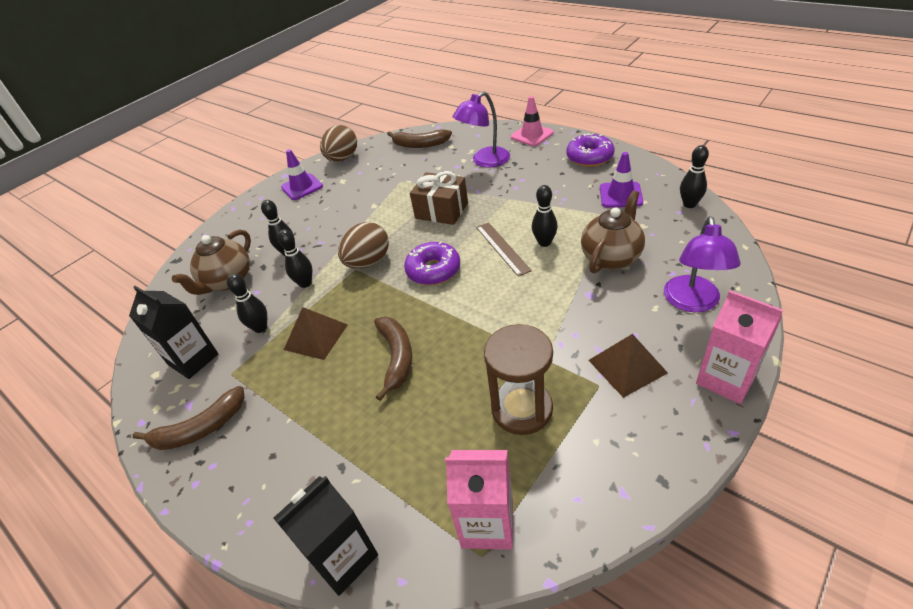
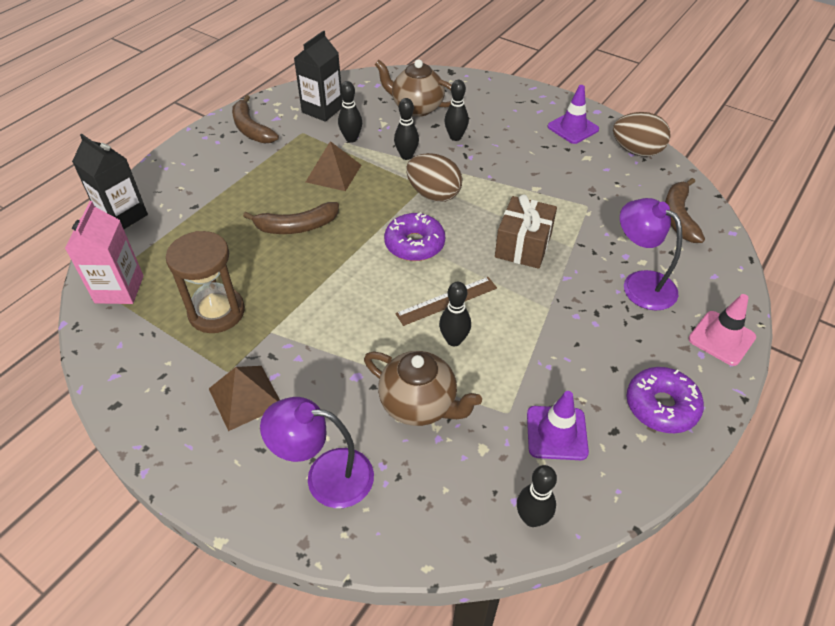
camera: 80 degrees right, 5 degrees up
pink carton [696,290,783,404] -> none

